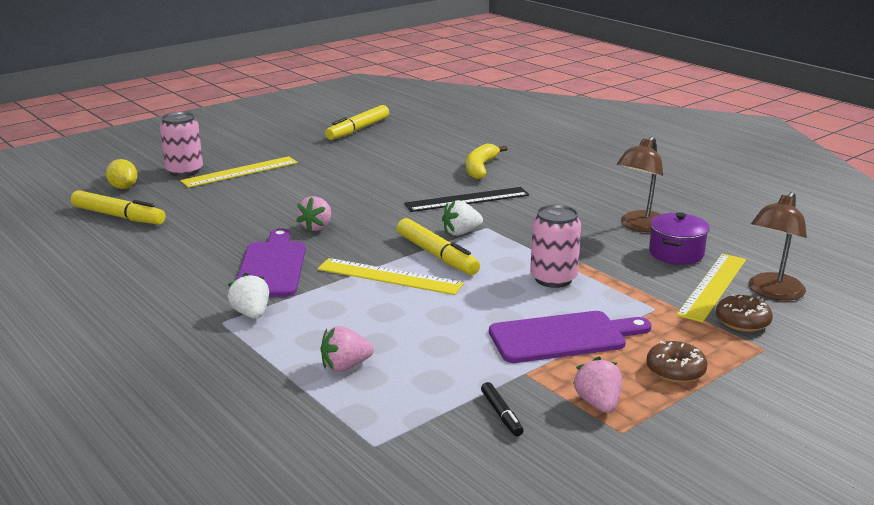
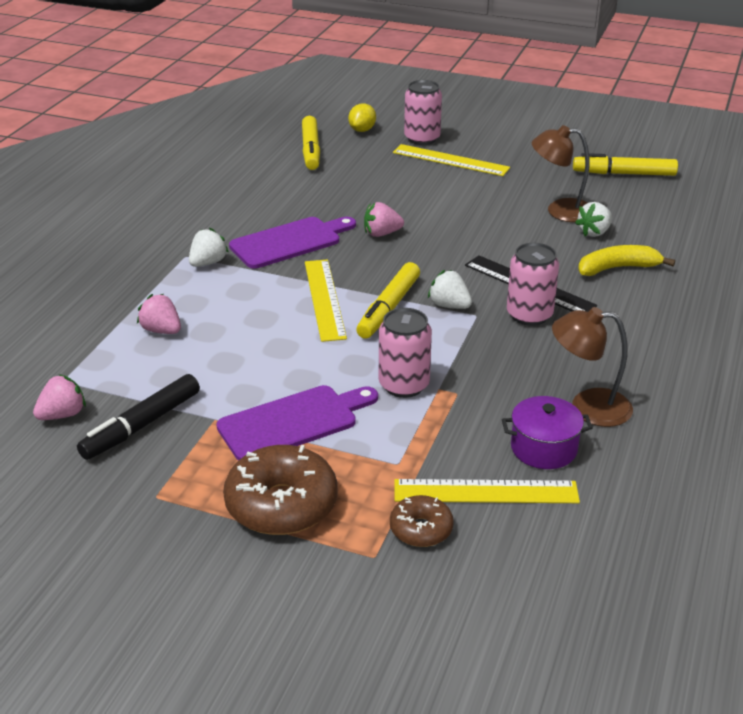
camera: 60 degrees right, 10 degrees up
black marker [481,382,523,436] -> black marker [77,374,200,460], size x1.94
purple cutting board [489,311,652,363] -> purple cutting board turned 75 degrees counterclockwise [216,385,378,461]
pink strawberry [573,357,622,413] -> pink strawberry moved to [33,374,86,420]
brown donut [646,341,708,383] -> brown donut [223,445,337,535], size x1.82
brown lamp [749,192,807,301] -> brown lamp moved to [532,125,590,222]
none -> pink can [507,243,559,326]
none -> white strawberry [575,202,612,237]

